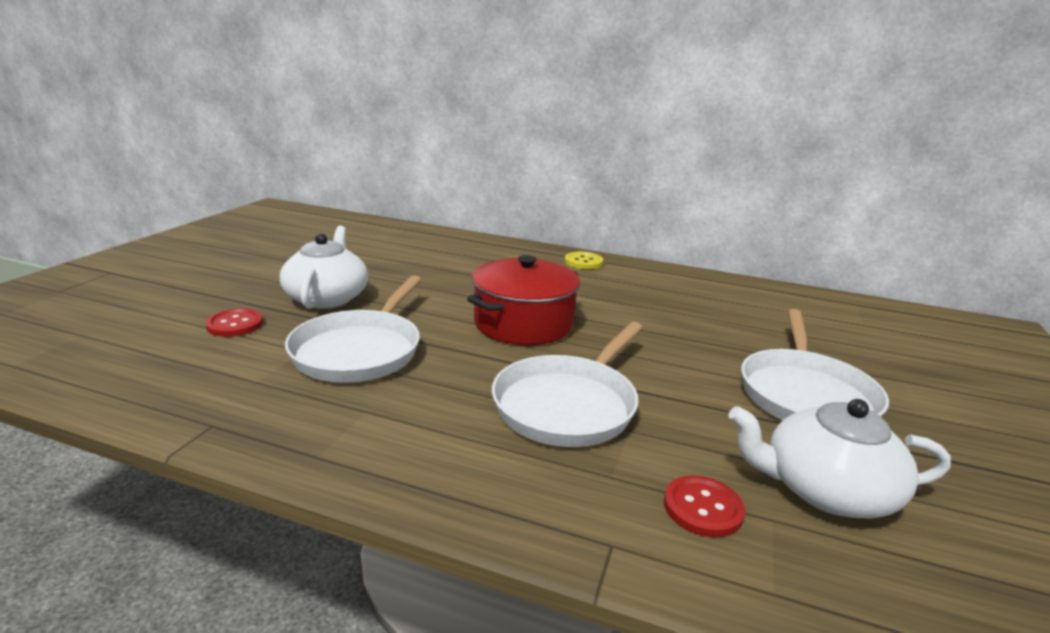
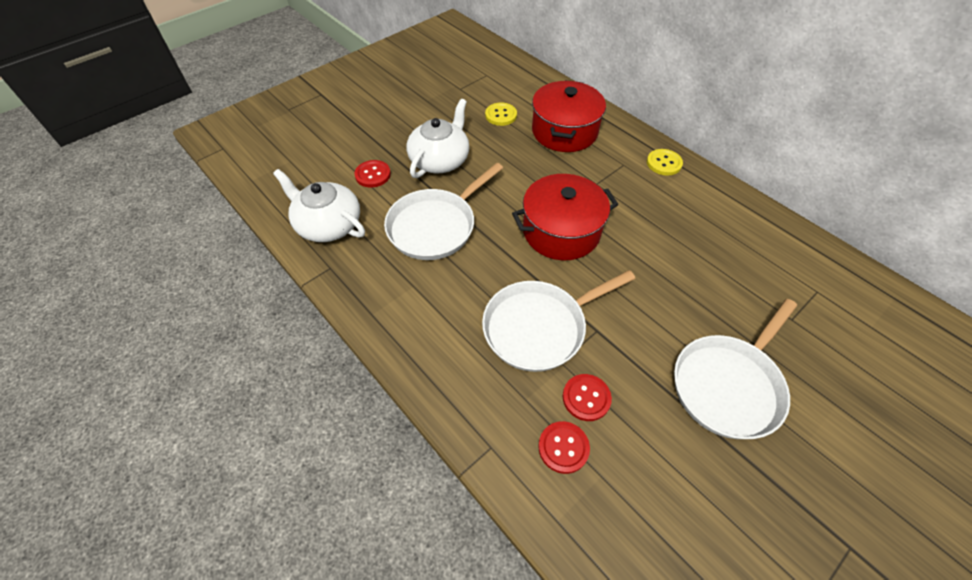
camera: 30 degrees right, 30 degrees up
white teapot [728,399,951,519] -> white teapot moved to [273,169,365,242]
none -> yellow button [485,103,517,126]
none -> red pot [532,80,606,152]
none -> red button [563,374,612,421]

